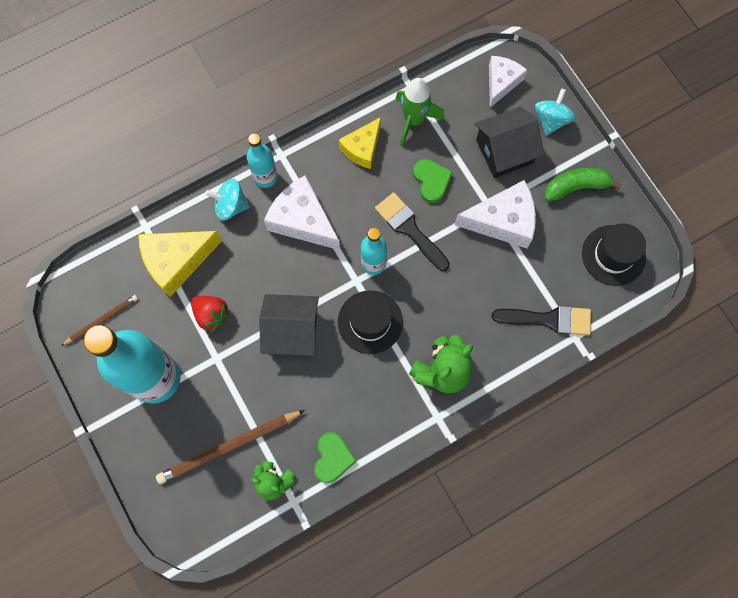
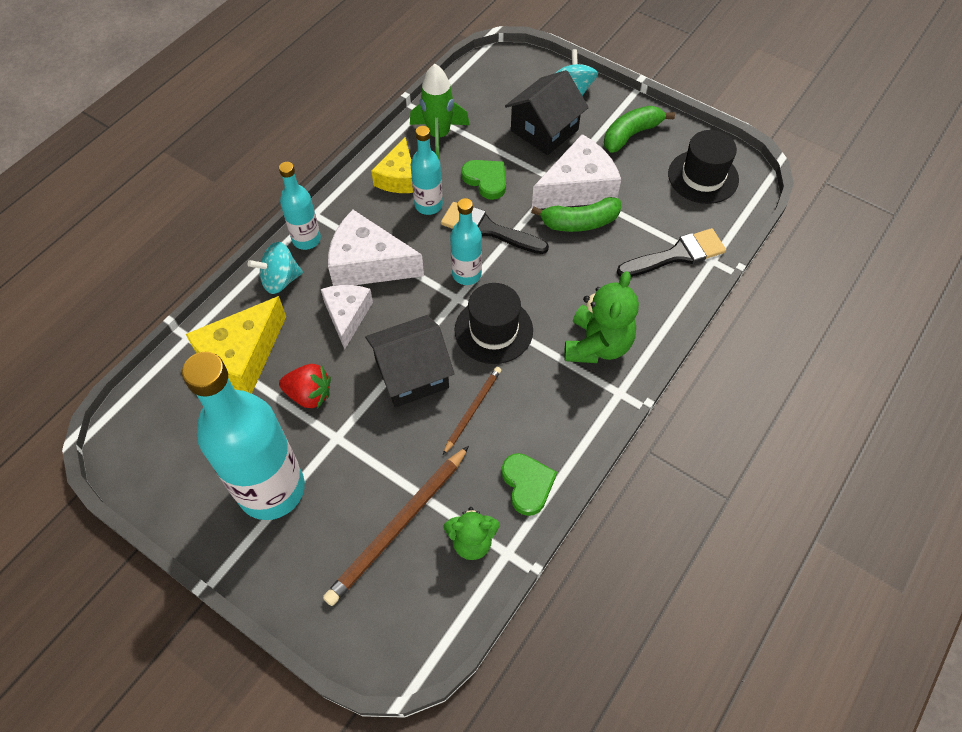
camera: 25 degrees left, 15 degrees down
brown pencil [61,295,138,346] -> brown pencil moved to [443,367,501,455]
white cheese [489,56,527,108] -> white cheese moved to [321,285,373,349]
none -> turquoise bottle [411,126,443,215]
none -> green banana [531,197,621,232]

